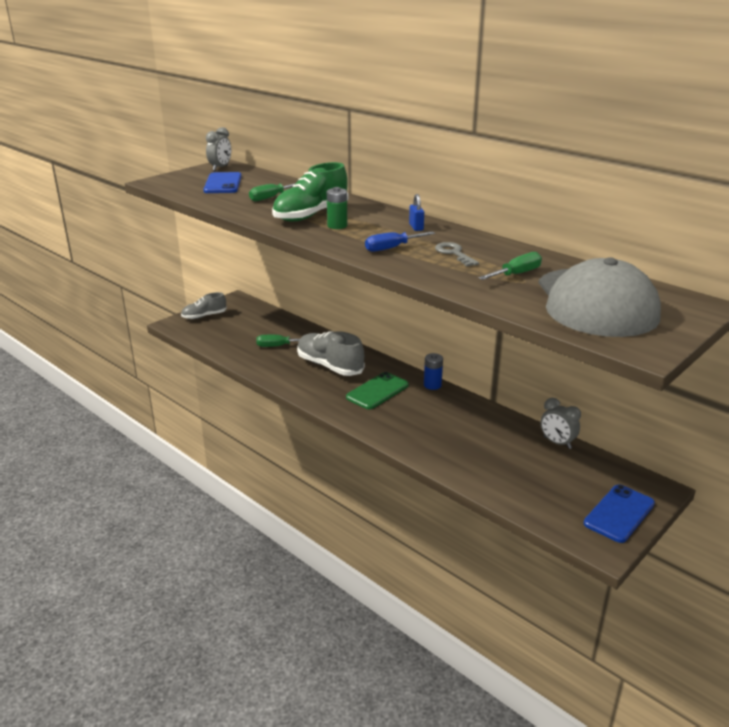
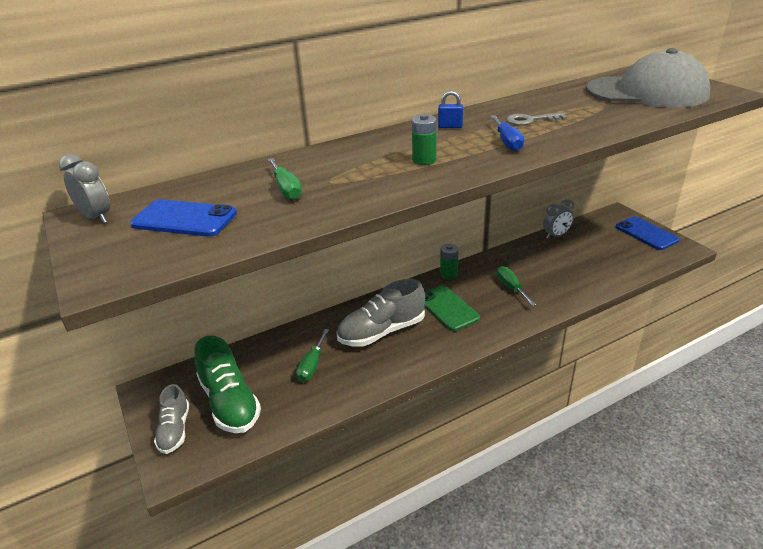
camera: 70 degrees left, 5 degrees up
green shoe [272,162,349,221] -> green shoe moved to [194,335,261,433]
blue battery [424,353,443,390] -> green battery [440,244,459,279]
green screwdriver [479,252,542,280] -> green screwdriver moved to [497,266,536,306]

